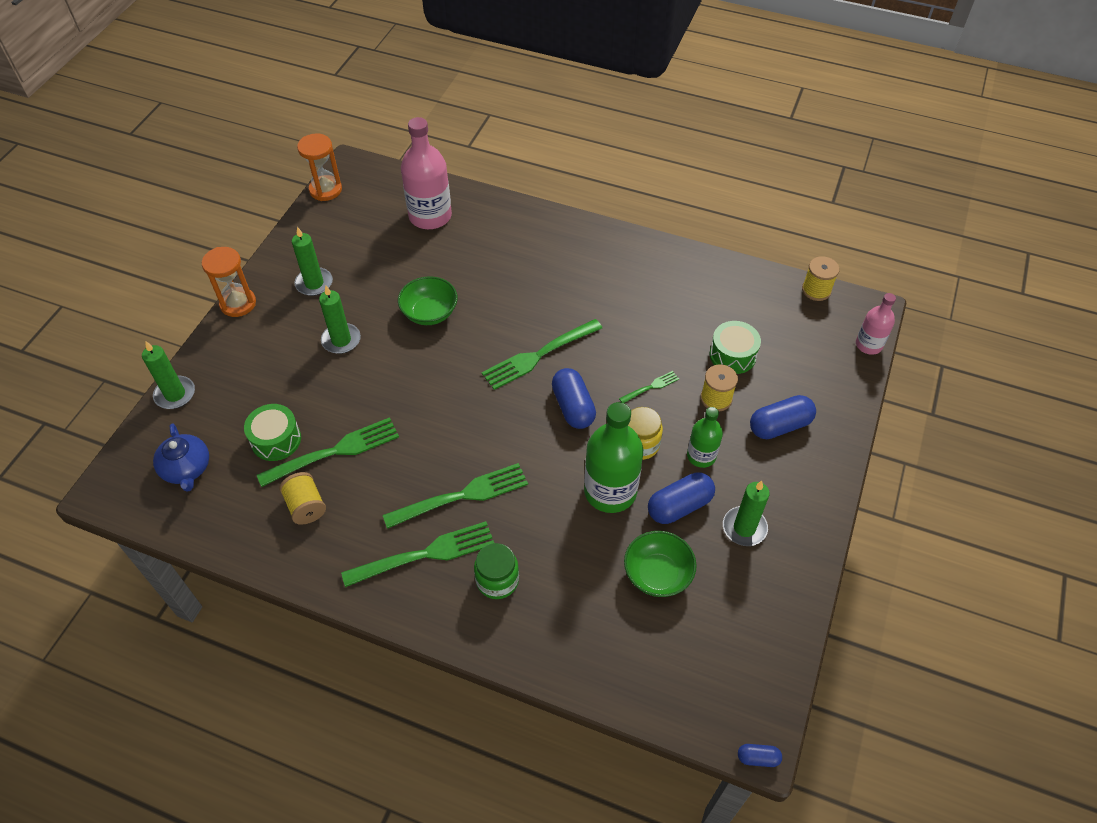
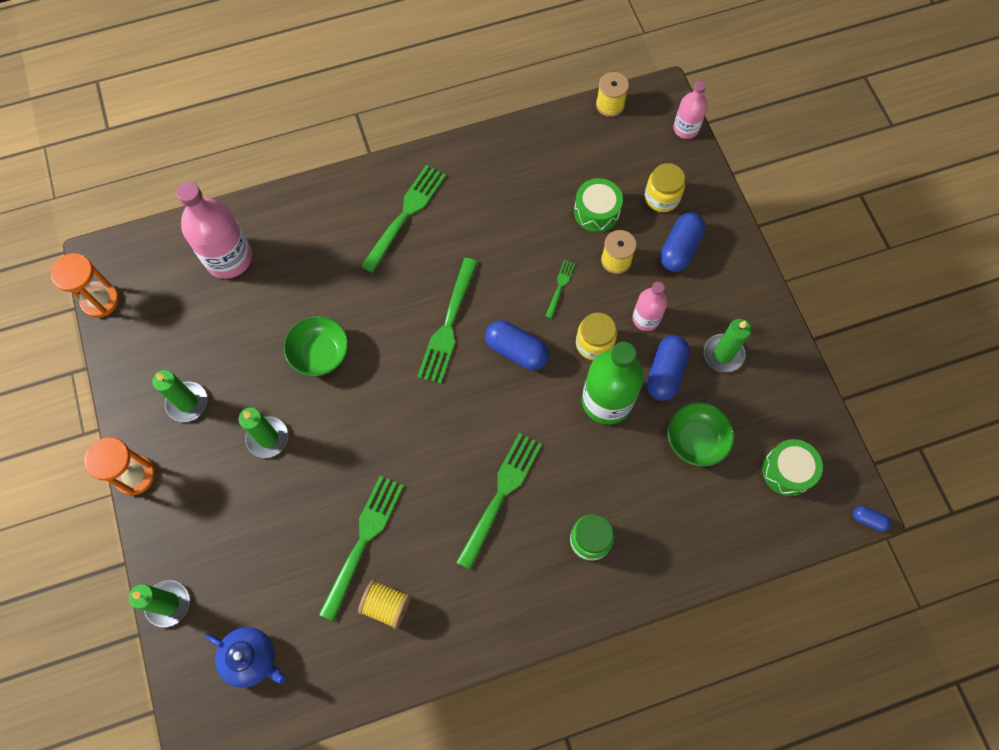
camera: 40 degrees left, 15 degrees up
green drum [244,404,301,461] -> green drum moved to [762,439,823,496]
green fork [341,521,494,587] -> green fork moved to [361,165,446,273]
green bottle [687,407,723,468] -> pink bottle [632,282,668,331]
blue capsule [738,744,782,767] -> blue capsule turned 60 degrees clockwise [853,506,891,531]
none -> yellow jar [645,163,685,212]

